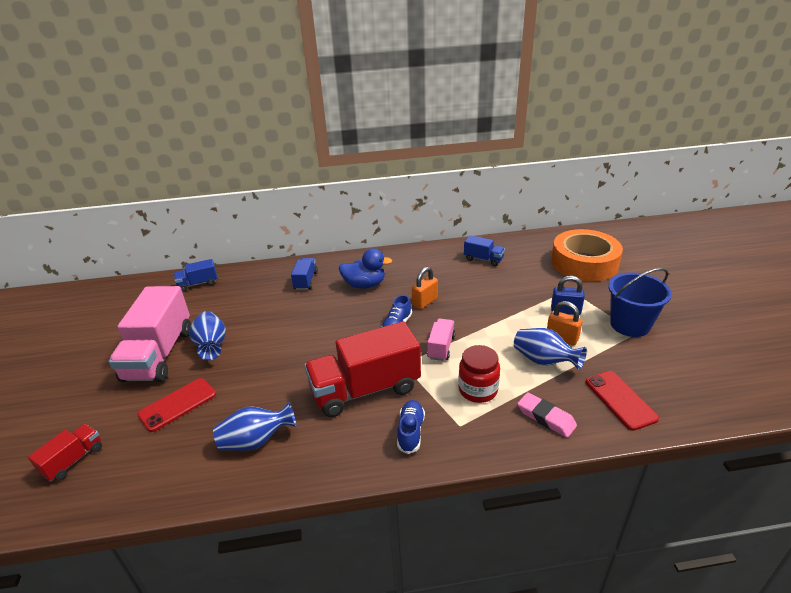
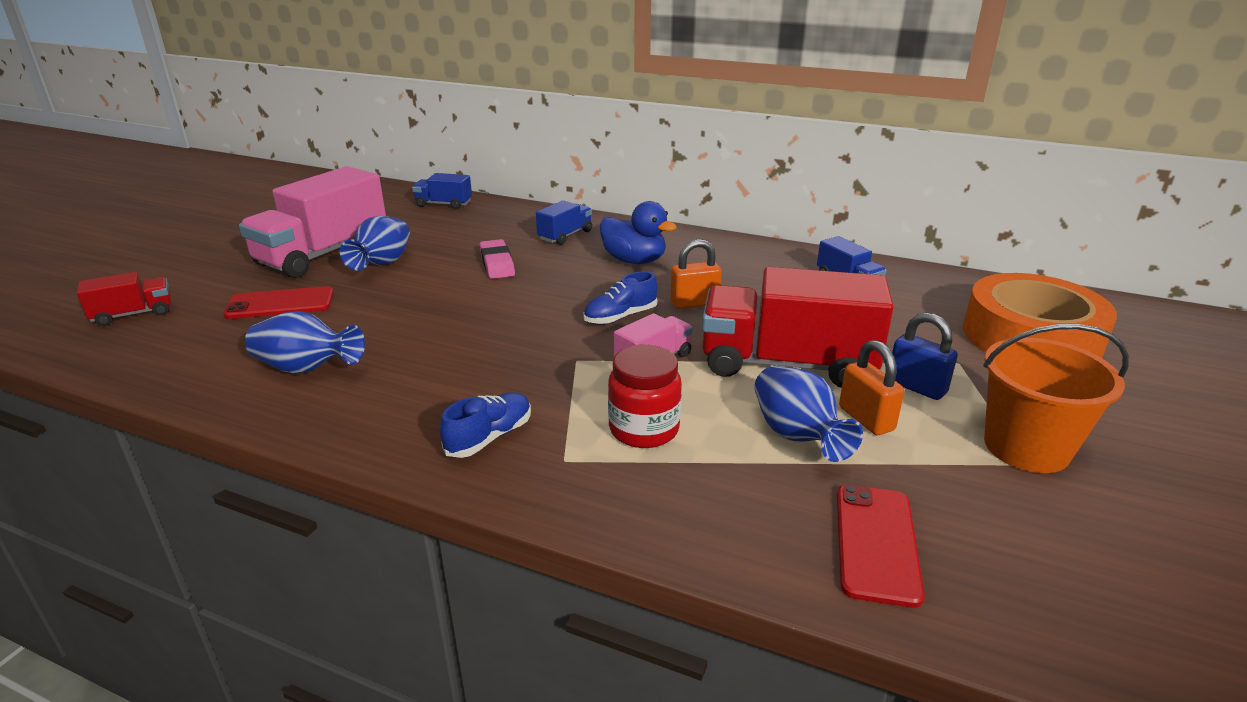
camera: 30 degrees right, 5 degrees down
red truck [304,321,421,417] -> red truck moved to [702,267,894,388]
pink eraser [517,392,577,438] -> pink eraser moved to [480,239,515,279]
blue bucket [608,268,672,337] -> orange bucket [983,324,1129,473]

